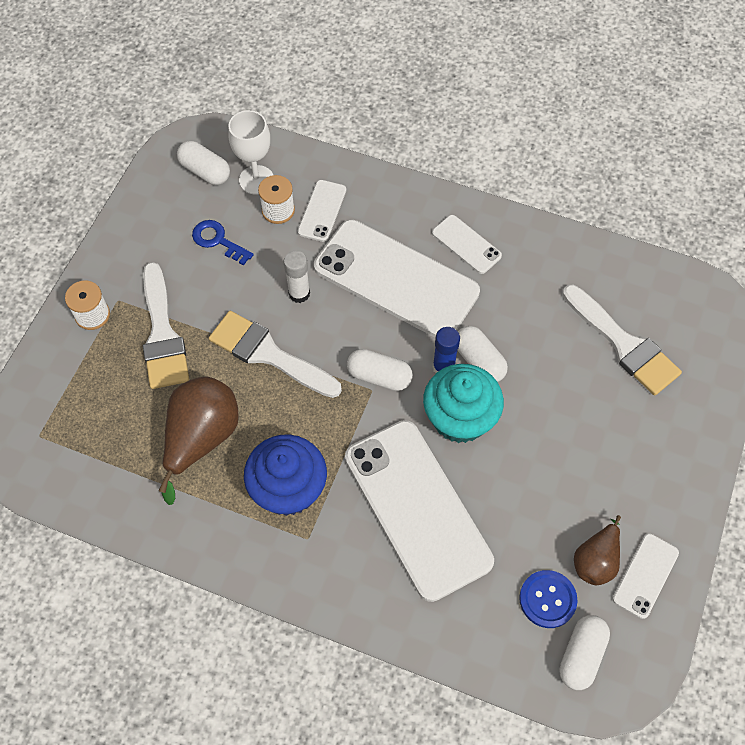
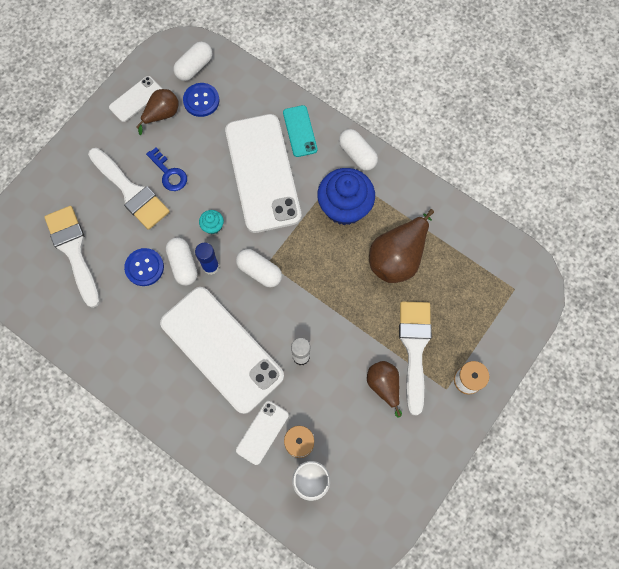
camera: 165 degrees left, 10 degrees up
white capsule [177,141,230,185] -> white capsule moved to [339,129,378,171]
blue key [192,220,254,266] -> blue key moved to [146,148,187,191]
white brush [209,311,342,398] -> white brush moved to [88,148,170,230]
turquoise cupcake [423,364,504,443] -> turquoise cupcake [199,210,224,234], size x0.43
white phone [432,215,502,274] -> none
none -> blue button [124,248,164,286]
none -> turquoise phone [283,105,317,157]
none -> brown pear [367,361,402,417]

